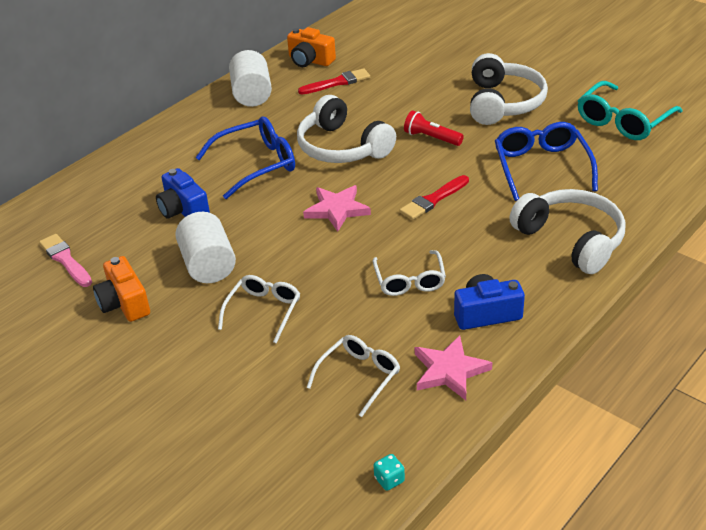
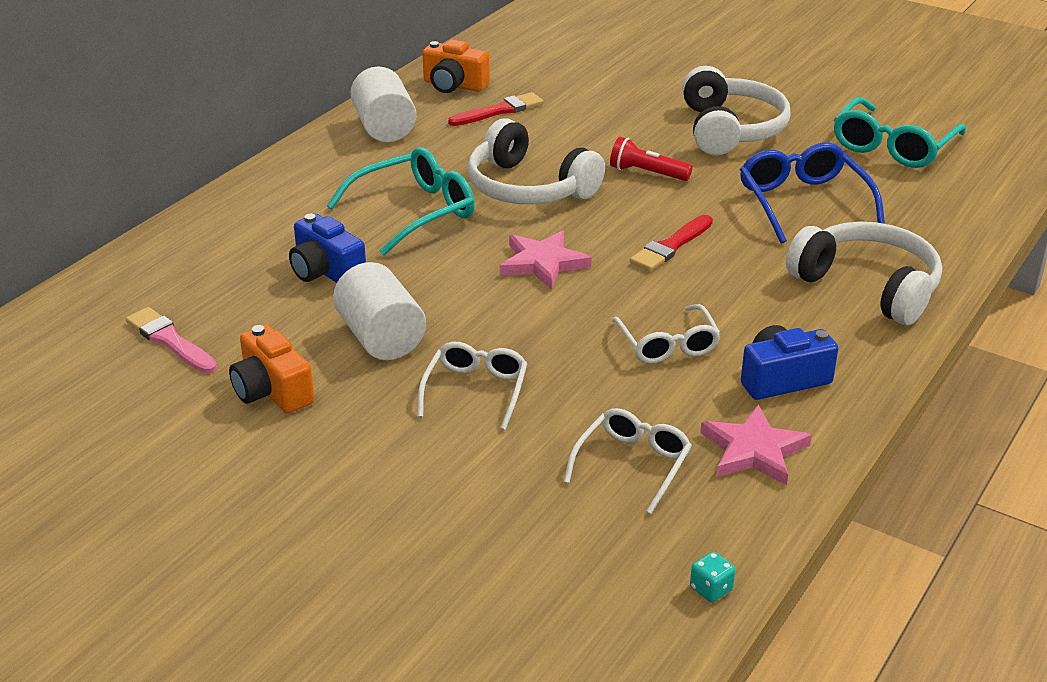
camera: 10 degrees left, 5 degrees down
blue glasses [195,116,295,199] -> turquoise glasses [327,147,475,256]

